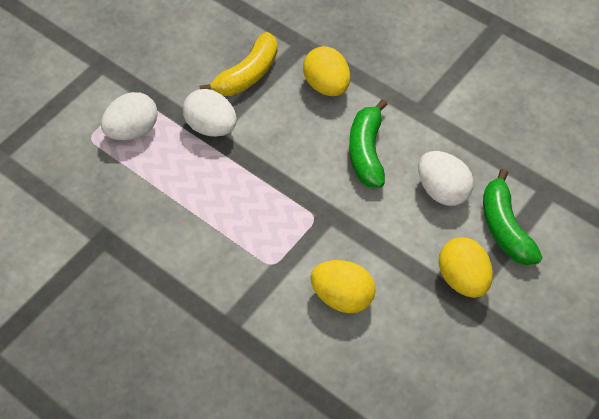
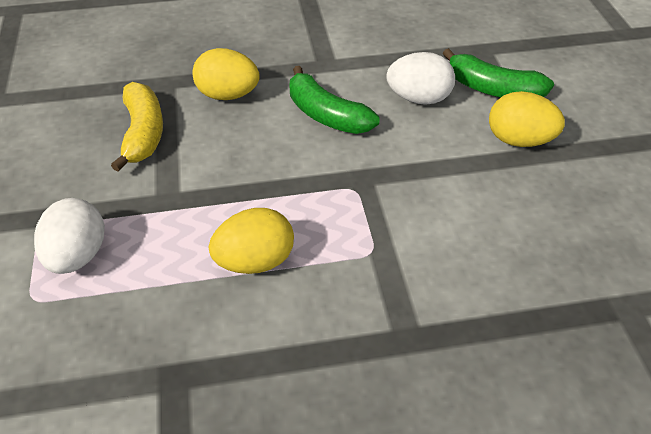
camera: 50 degrees left, 10 degrees down
white egg [183,89,237,137] -> none
yellow egg [310,260,376,313] -> yellow egg moved to [209,208,294,274]

